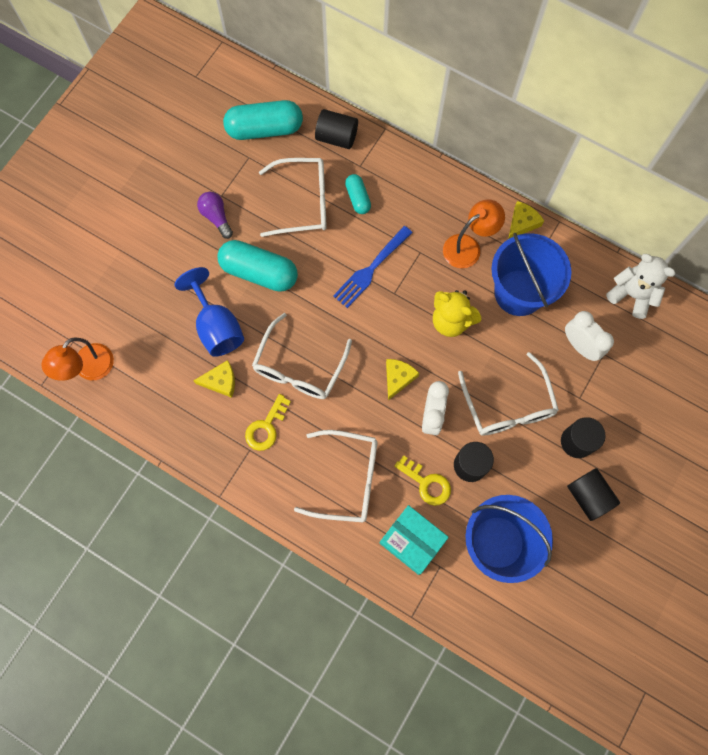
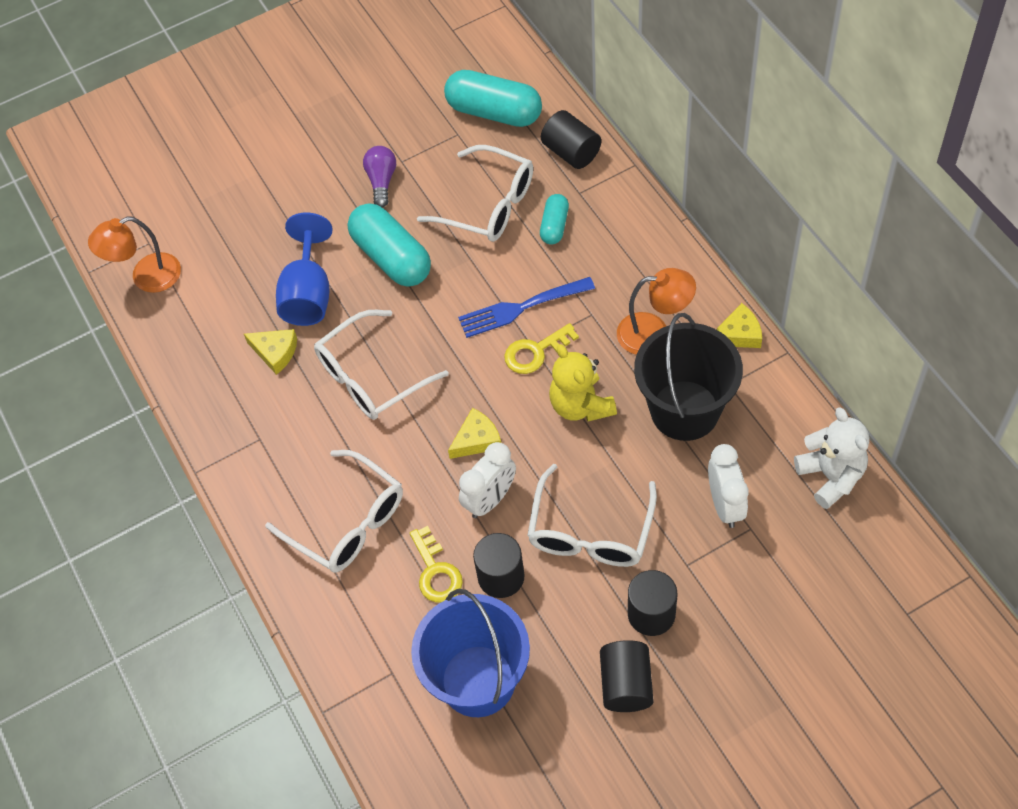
camera: 35 degrees right, 15 degrees down
yellow key [245,394,291,451] -> yellow key moved to [504,323,579,374]
turquoise box [380,505,449,575] -> none
blue bucket [491,233,571,316] -> black bucket [634,313,743,441]

